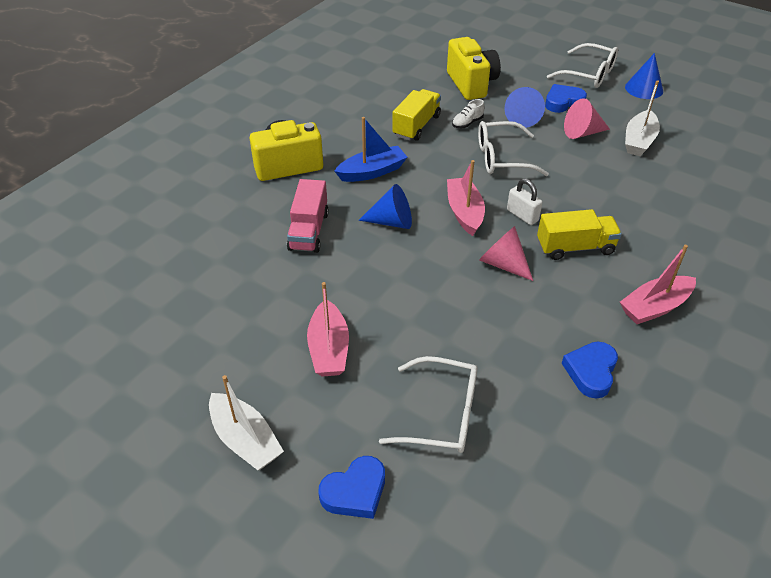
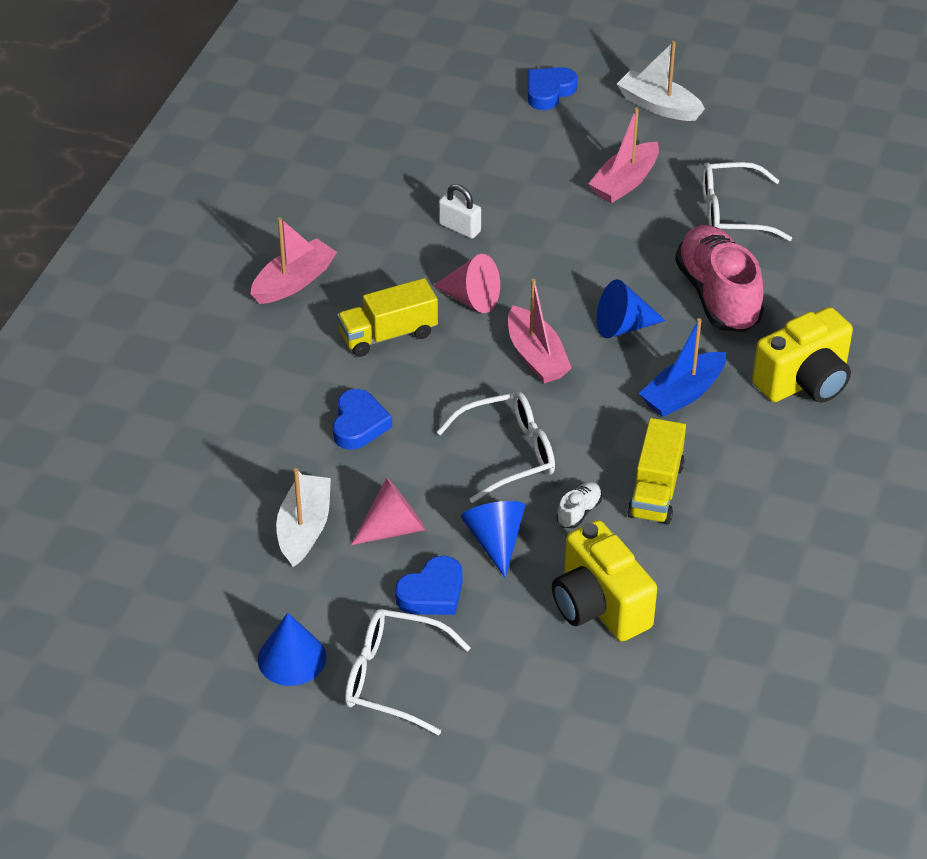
camera: 165 degrees right, 0 degrees up
pink truck [287,179,329,253] -> pink shoe [675,225,764,332]
pink boat [307,282,349,377] -> pink boat turned 120 degrees counterclockwise [588,108,659,203]
white glasses [379,356,478,453] -> white glasses moved to [702,162,792,241]
white padlock [507,179,543,225] -> white padlock moved to [439,184,481,239]
blue heart [562,342,618,399] -> blue heart moved to [333,389,392,450]

